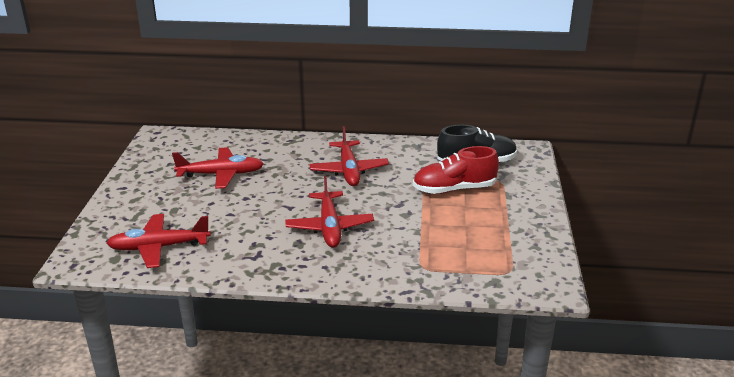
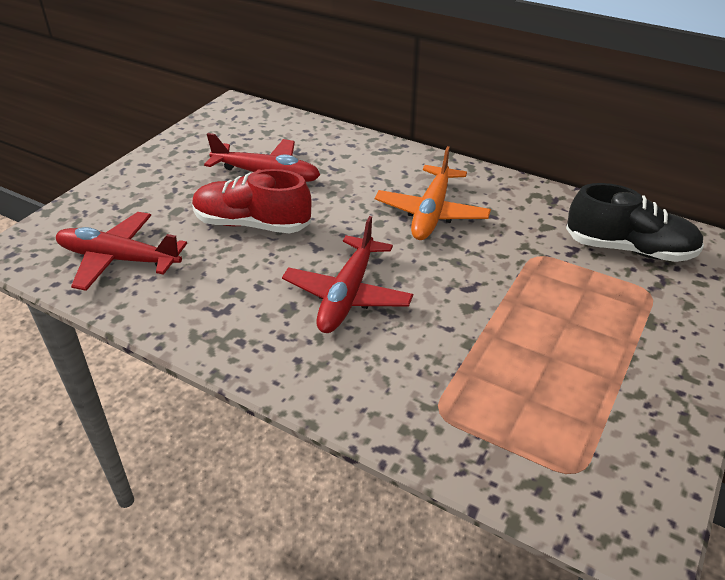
camera: 25 degrees right, 10 degrees up
red plane [309,126,389,186] -> orange plane [375,146,491,240]
red shoe [413,146,499,194] -> red shoe moved to [192,169,312,233]

